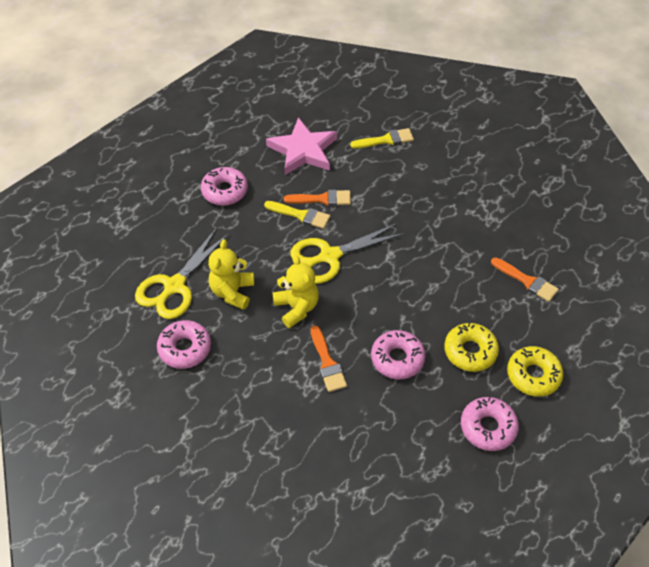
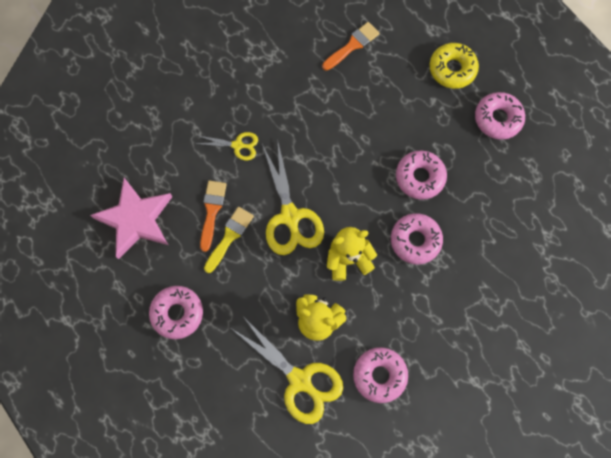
camera: 80 degrees left, 20 degrees up
orange brush [311,325,347,392] -> pink donut [391,213,443,265]
yellow brush [350,128,414,148] -> none
yellow donut [444,323,499,372] -> none
none -> yellow scissors [195,132,258,160]

